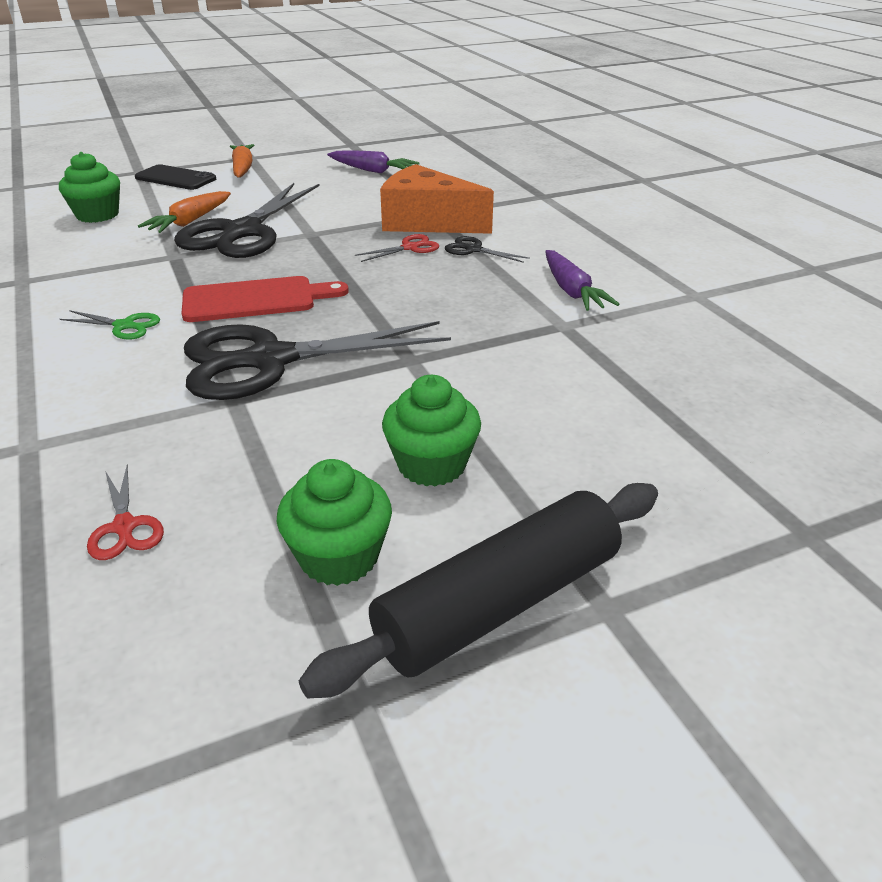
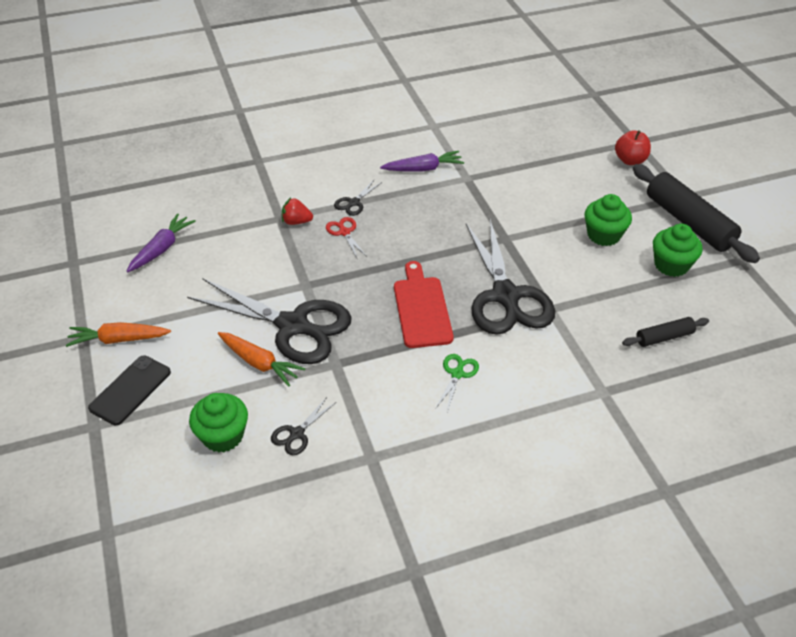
camera: 85 degrees left, 10 degrees up
red scissors [87,465,164,560] -> black rolling pin [622,317,709,347]
orange cheese [380,164,494,234] -> red strawberry [282,198,313,225]
none -> black scissors [271,397,336,455]
none -> red apple [615,130,651,165]

